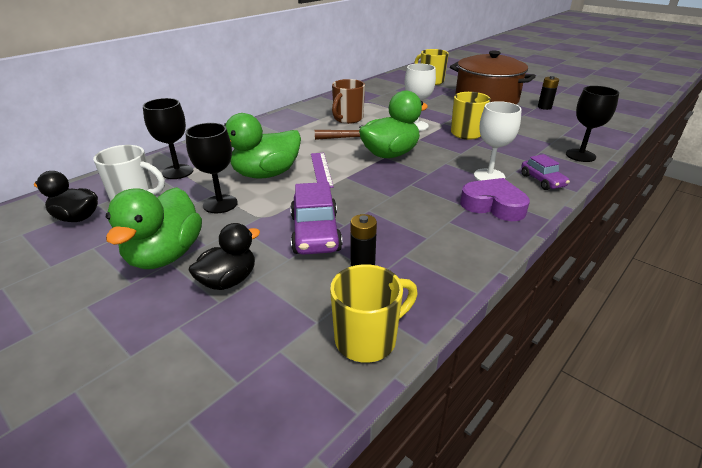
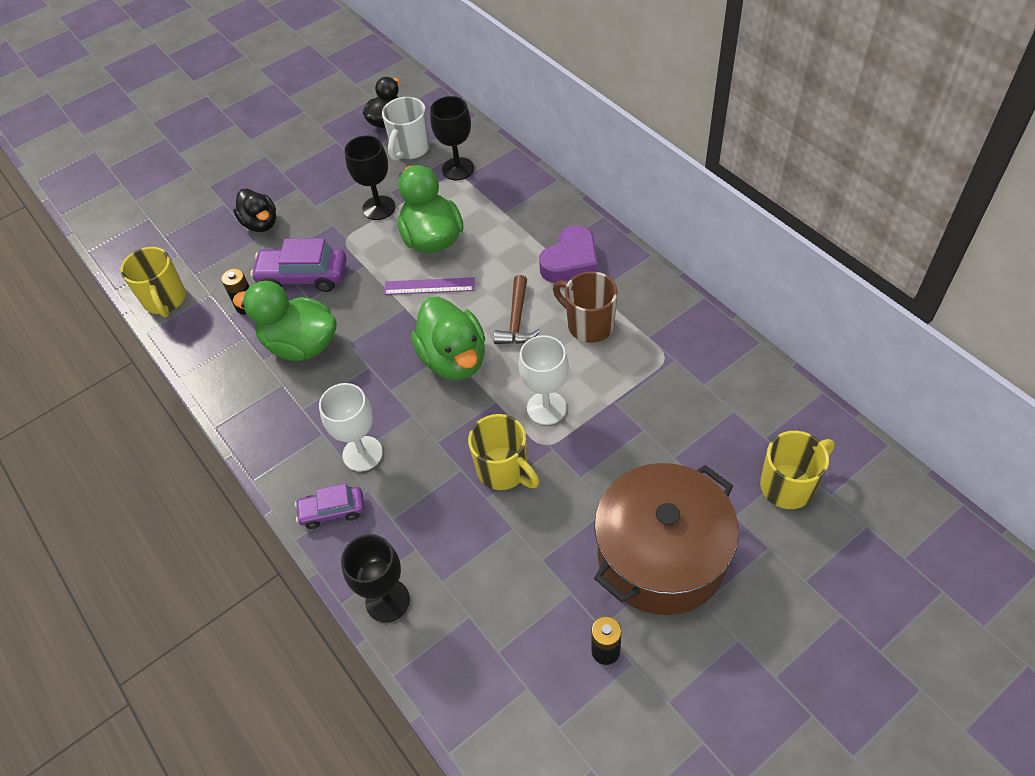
camera: 105 degrees right, 20 degrees up
green duck [106,187,202,269] -> green duck moved to [233,281,336,361]
purple heart [460,178,530,221] -> purple heart moved to [539,226,598,283]

